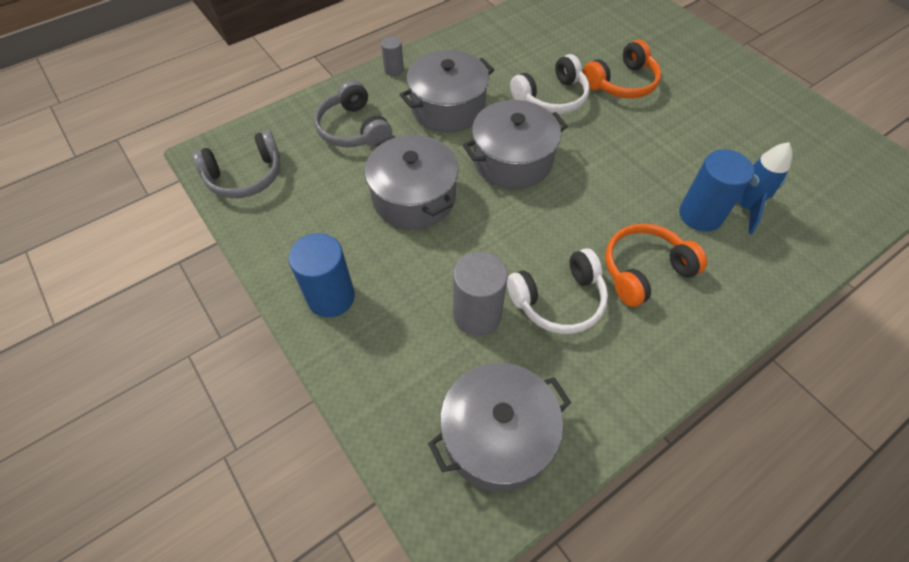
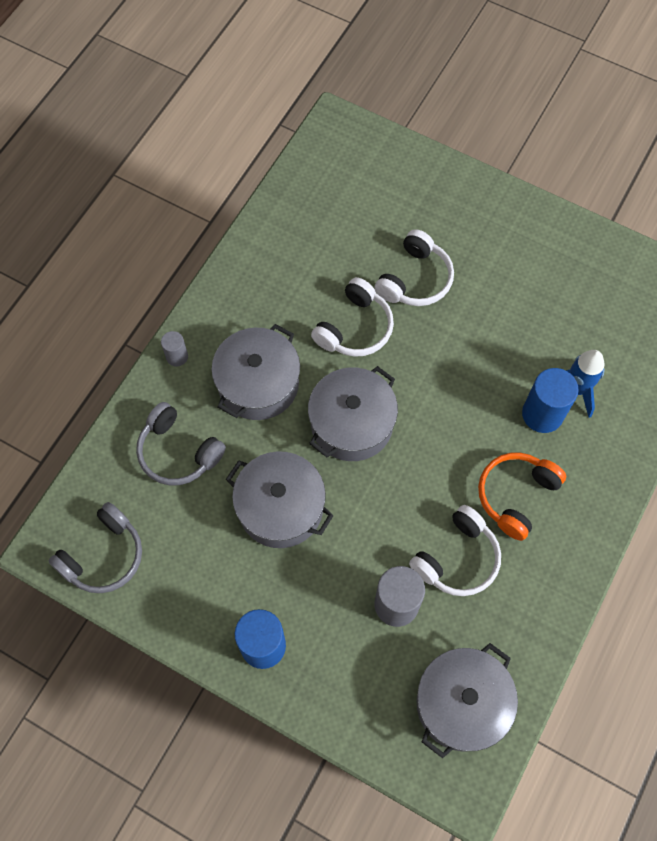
camera: 25 degrees left, 10 degrees up
orange headphones [583,40,662,99] -> white headphones [374,229,454,306]

